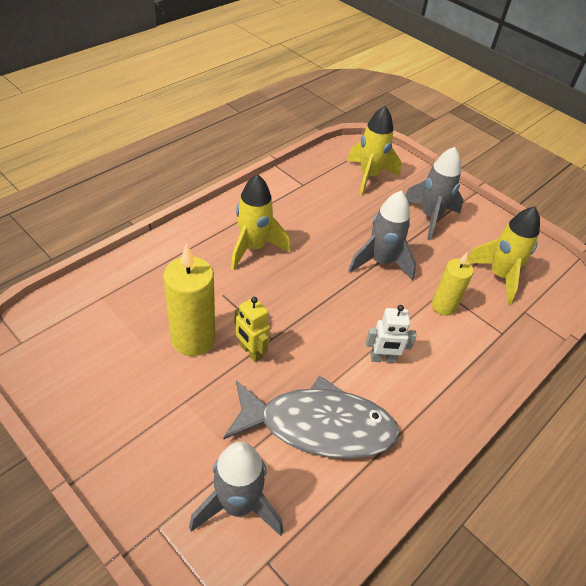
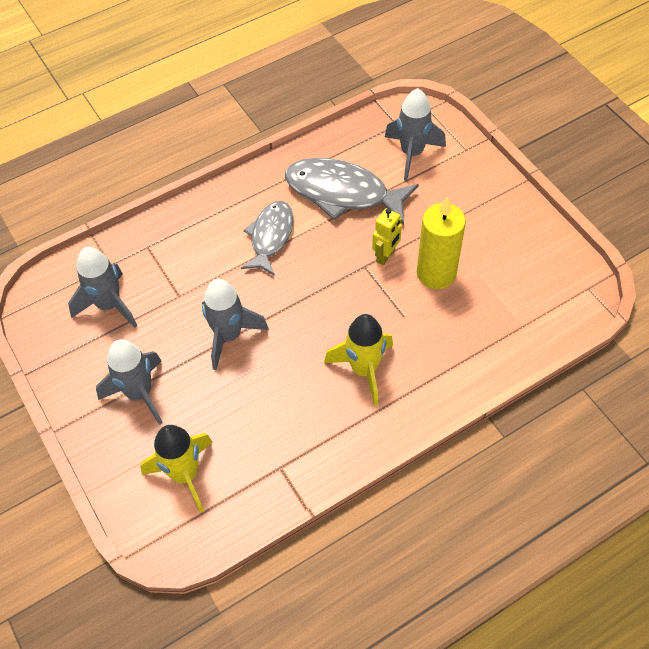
camera: 160 degrees left, 10 degrees up
yellow robot [235,297,270,362] -> yellow robot turned 60 degrees clockwise [372,208,402,265]
white robot [366,305,417,363] -> grey fish [241,201,293,276]
yellow candle [432,253,474,316] -> none
yellow rocket [467,206,540,304] -> grey rocket [68,247,137,328]

